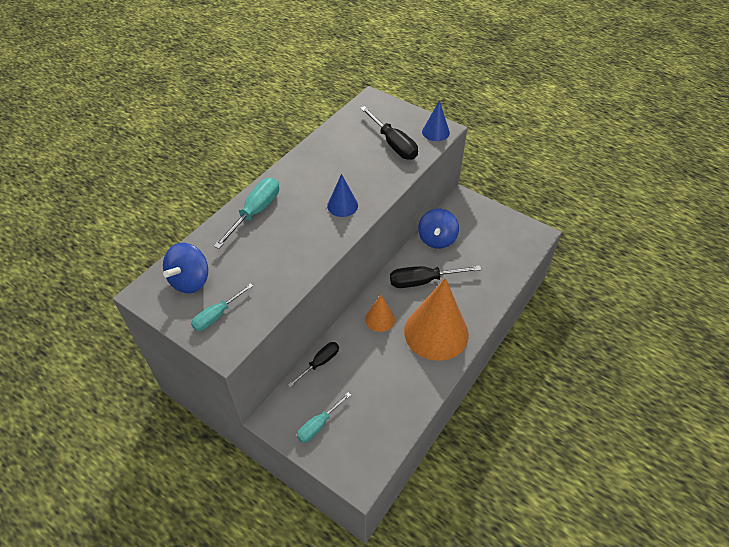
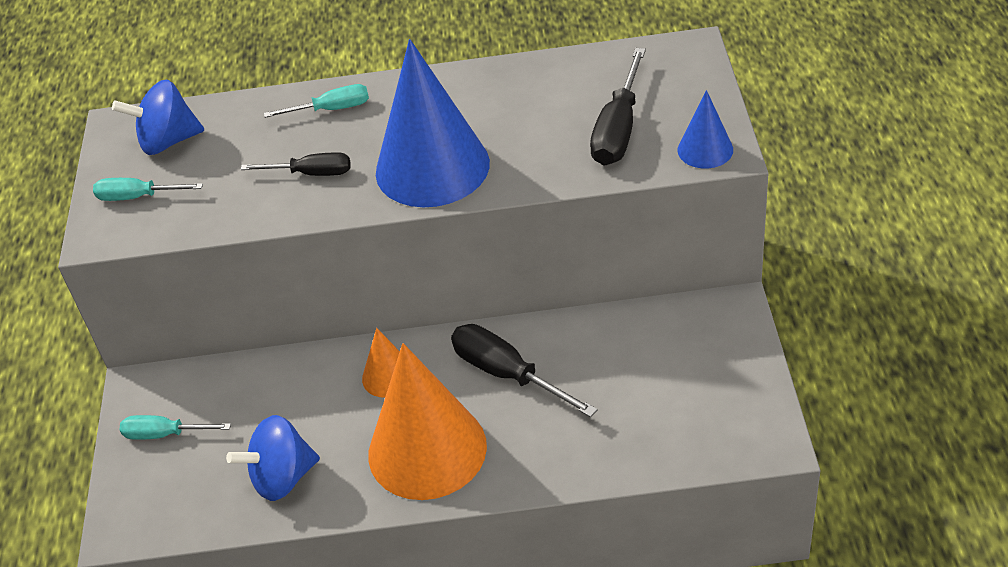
camera: 55 degrees right, 5 degrees down
turquoise screwdriver [213,178,279,249] -> turquoise screwdriver [264,84,369,118], size x0.64
black screwdriver [288,342,339,388] -> black screwdriver moved to [241,152,350,176]
blue cone [327,174,358,217] -> blue cone [376,39,490,207], size x2.11
blue spinning top [418,208,459,249] -> blue spinning top moved to [226,415,320,501]

